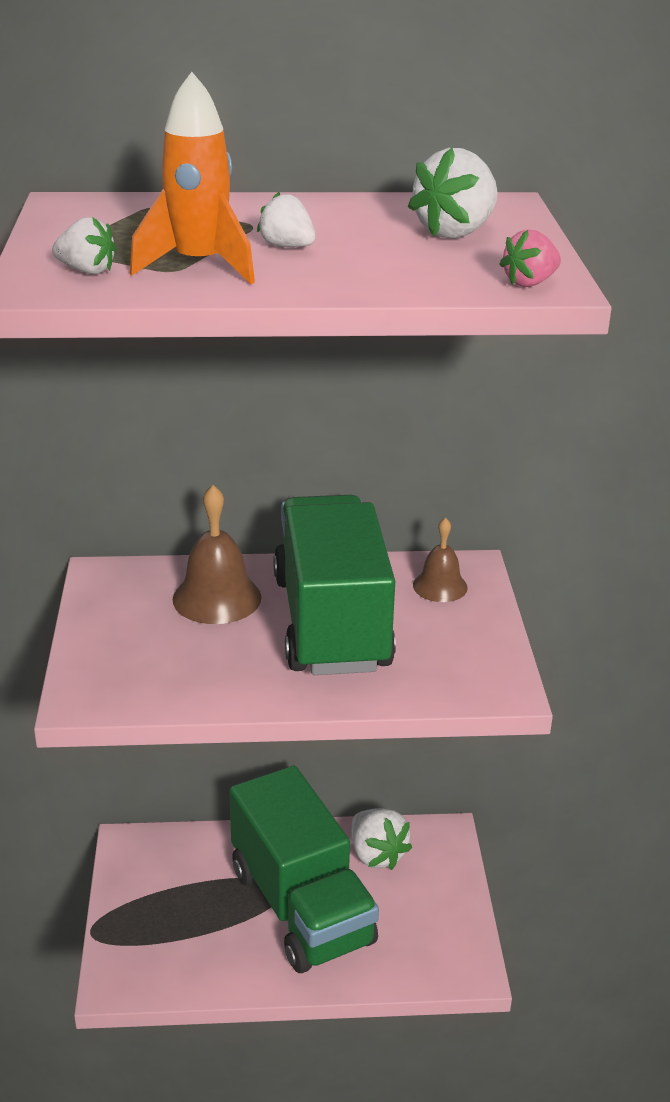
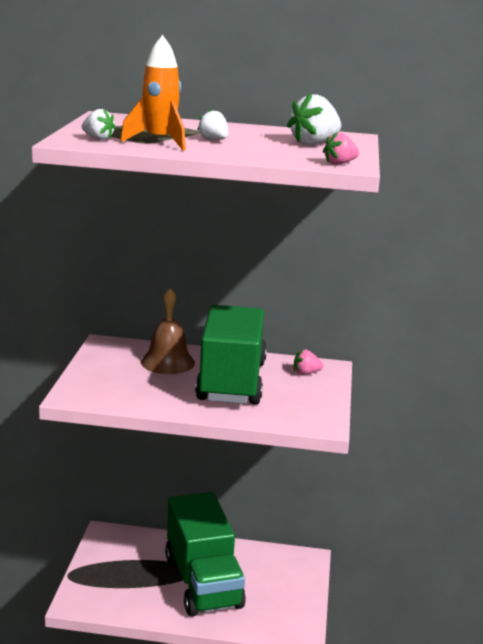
camera: 10 degrees right, 10 degrees down
white strawberry [351,808,412,870] -> none
brown bell [413,517,468,602] -> pink strawberry [294,350,323,375]

